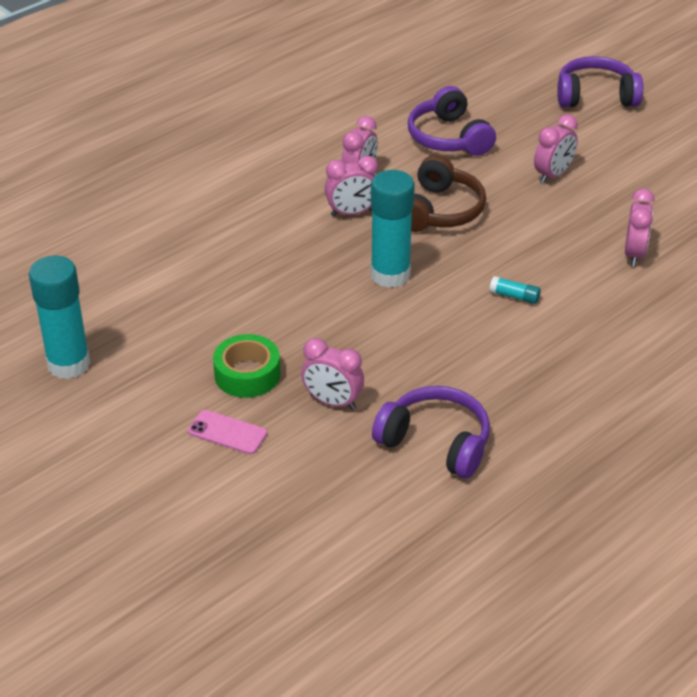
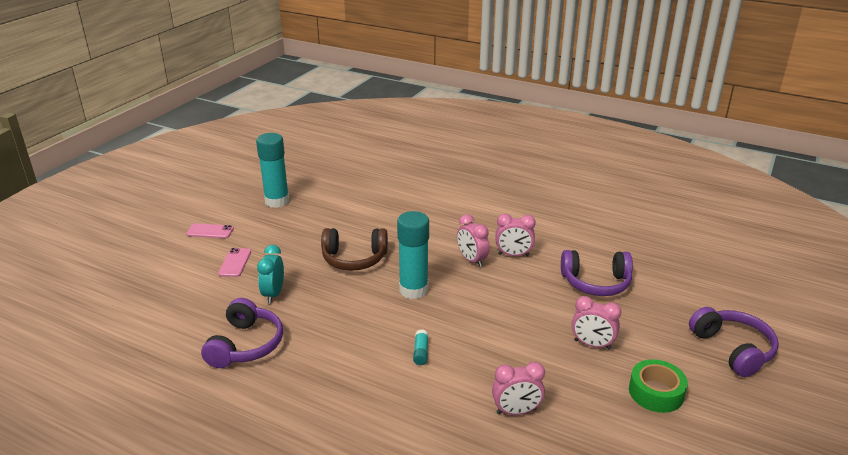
camera: 70 degrees right, 10 degrees down
green tape [213,334,280,398] -> green tape moved to [629,359,688,413]
pink clock [301,338,364,410] -> turquoise clock [257,245,284,303]
purple headphones [408,86,496,156] -> purple headphones turned 135 degrees counterclockwise [561,250,633,296]
brown headphones [411,155,486,232] -> brown headphones moved to [321,228,388,271]
none -> pink phone [186,223,234,238]

